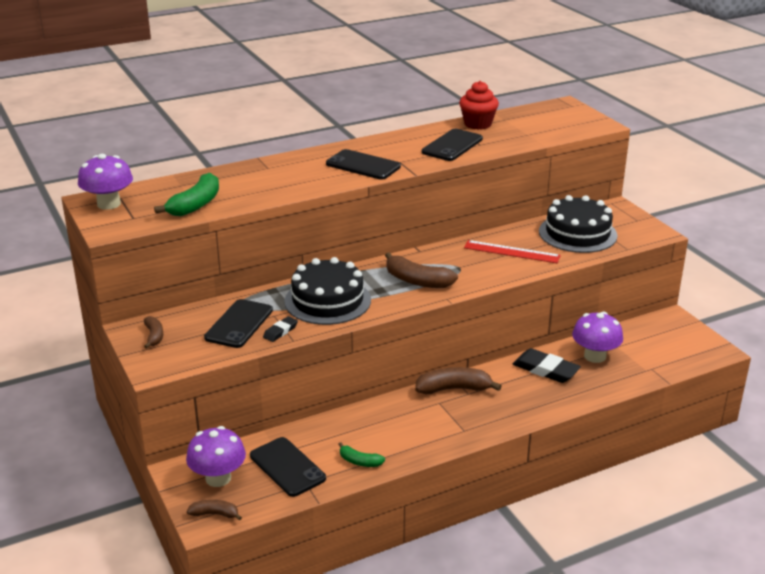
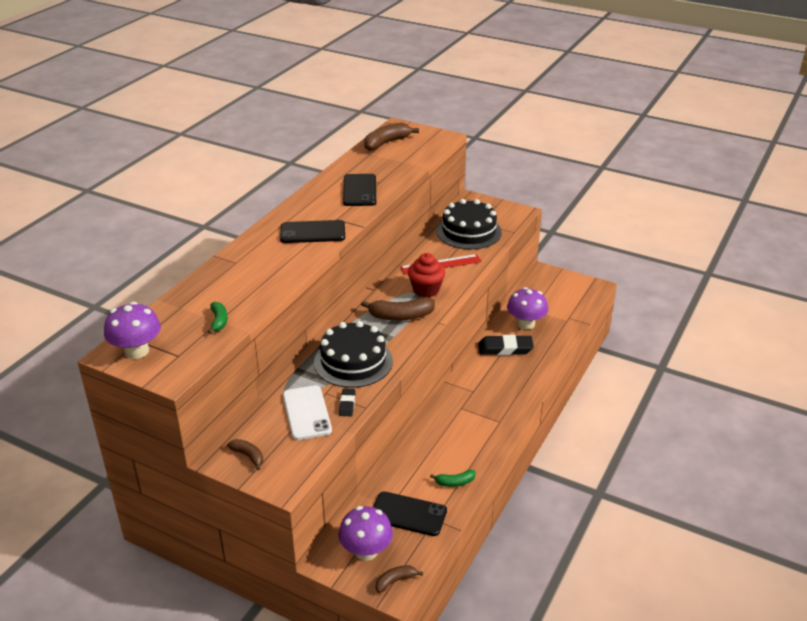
camera: 35 degrees left, 5 degrees up
green banana [154,173,219,216] -> green banana [208,302,227,334], size x0.56
black phone [204,299,273,348] -> white phone [283,385,332,440]
brown banana [415,367,502,394] -> brown banana moved to [364,123,419,151]
red cupcake [459,81,499,130] -> red cupcake moved to [408,253,445,297]

